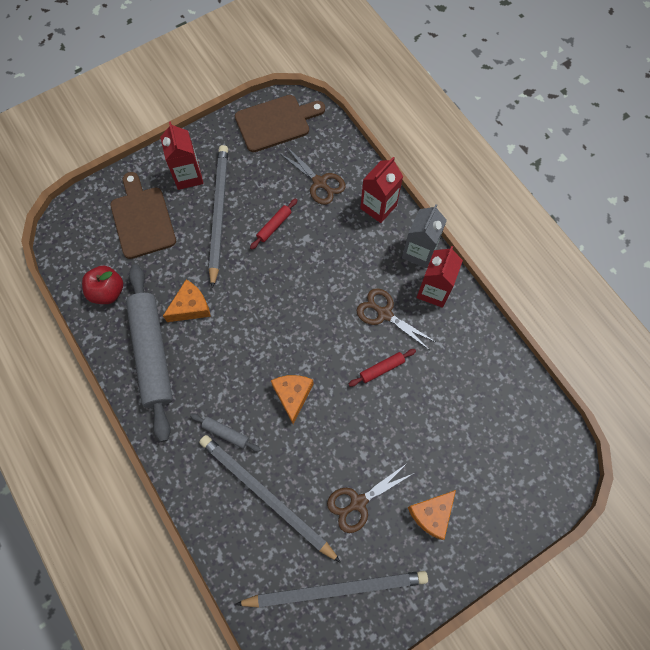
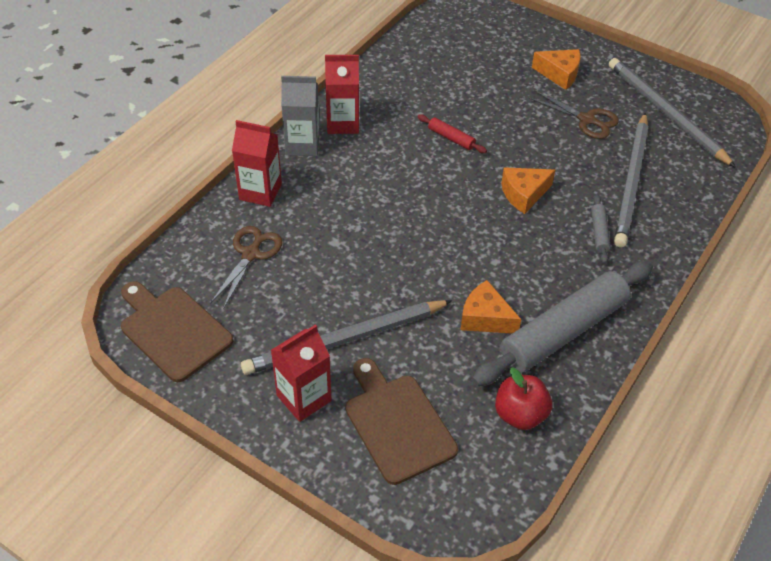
camera: 115 degrees left, 20 degrees down
brown cutting board [111,172,176,259] -> brown cutting board turned 105 degrees clockwise [346,358,458,485]
red rolling pin [250,198,298,250] -> none
brown scissors [356,288,436,350] -> none

